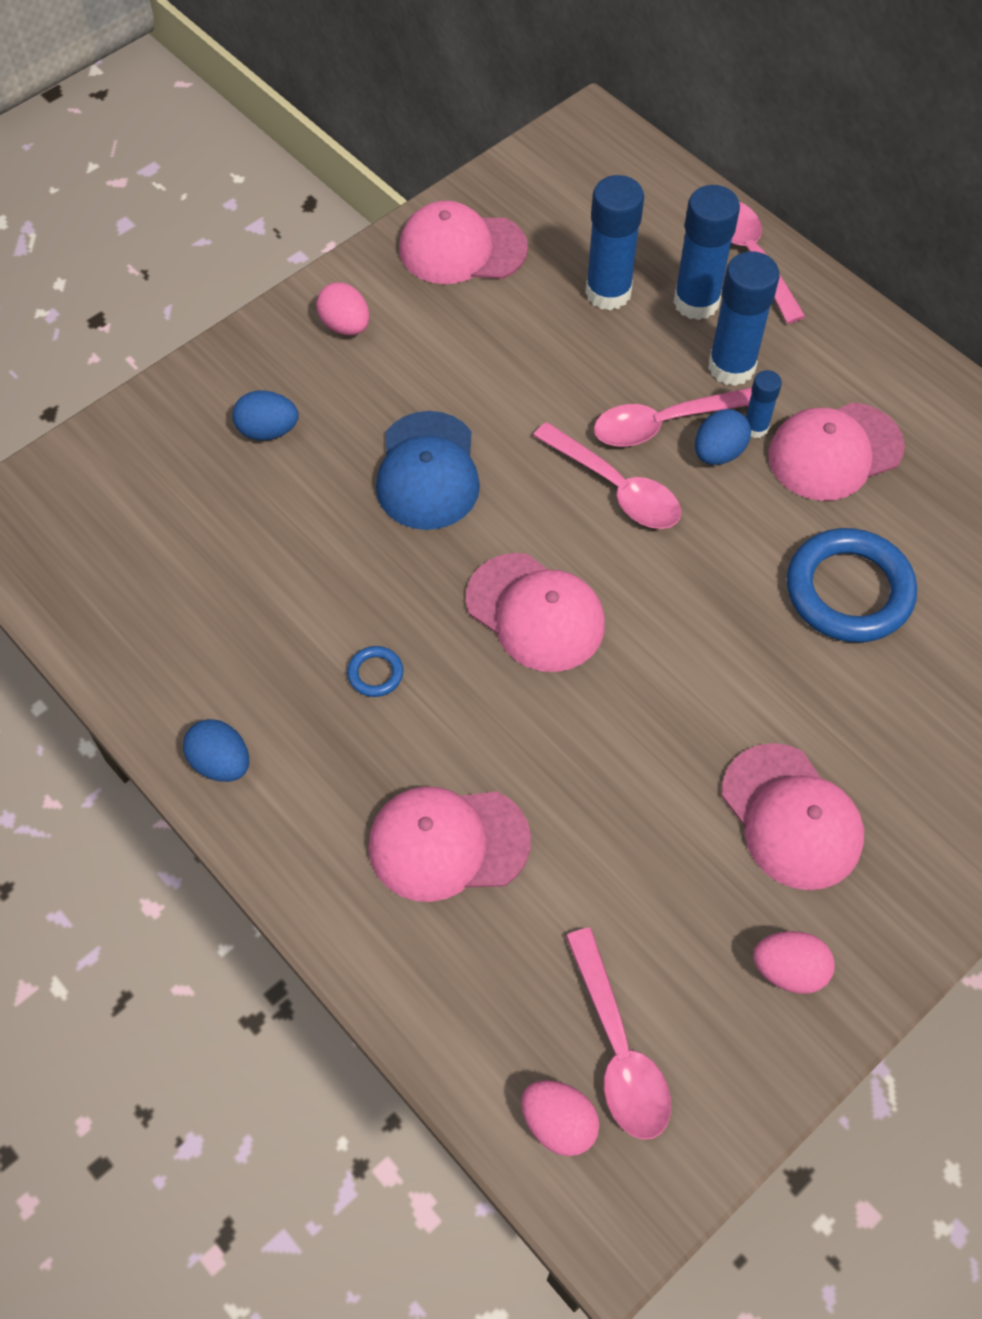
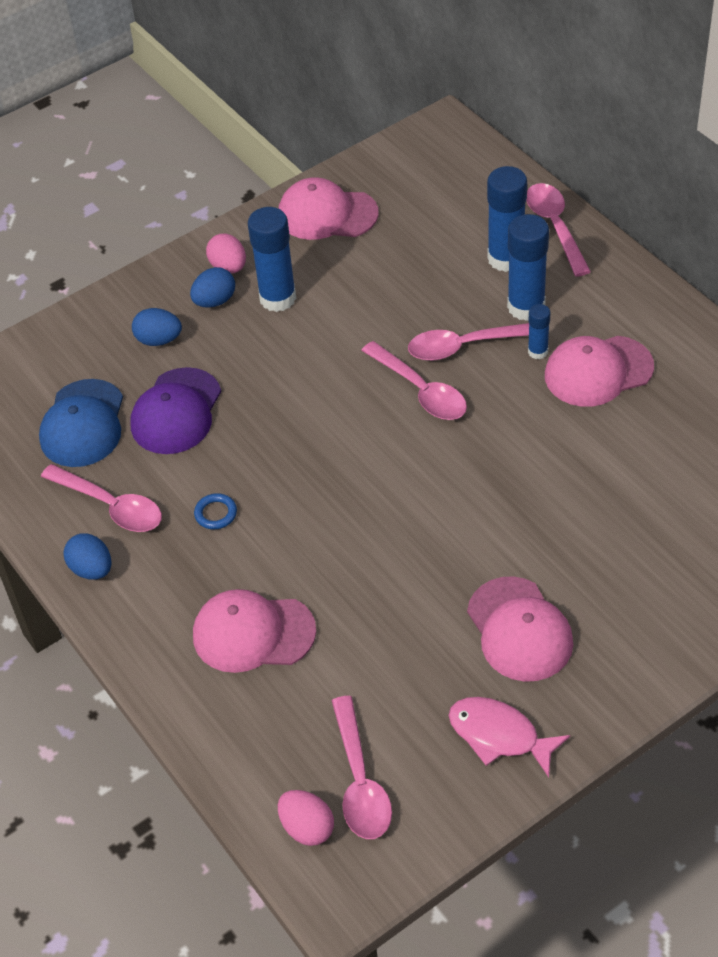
camera: 10 degrees right, 10 degrees down
blue cap [376,411,480,530] -> blue cap moved to [39,379,123,467]
pink cap [466,553,605,672] -> none
blue glue stick [585,175,644,310] -> blue glue stick moved to [248,207,296,312]
blue egg [695,409,751,465] -> blue egg moved to [190,267,235,308]
pink egg [753,931,835,994] -> pink fish [448,697,570,777]
blue ring [787,528,917,642] -> none
none -> pink spoon [41,464,162,532]
none -> purple cap [131,367,221,454]

